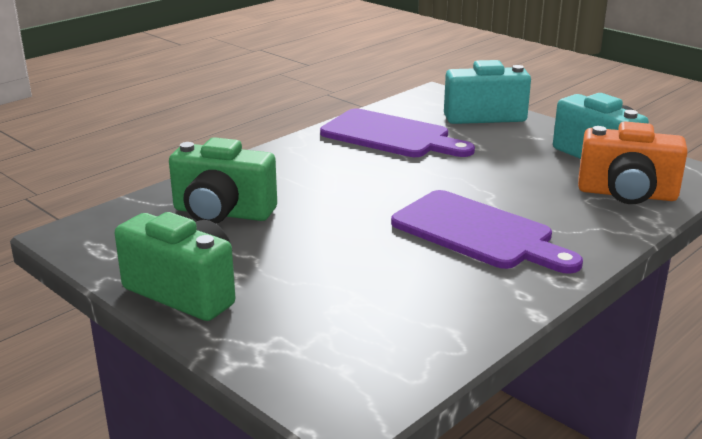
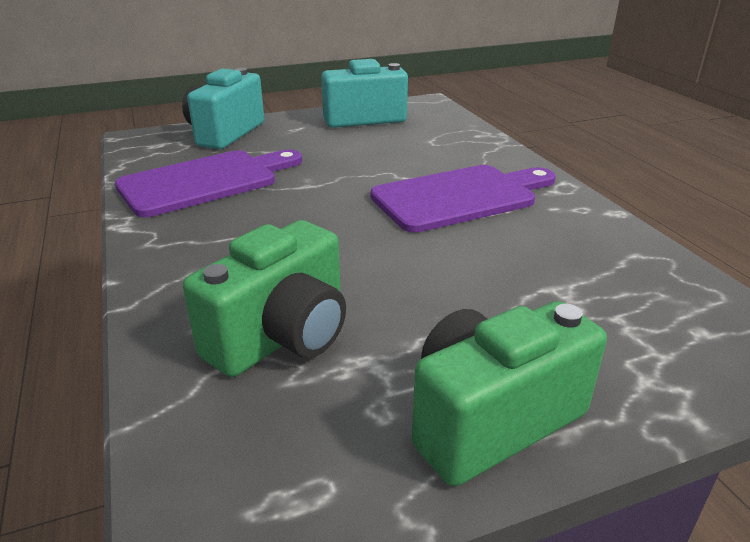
camera: 65 degrees left, 5 degrees up
orange camera [578,121,688,204] -> none

